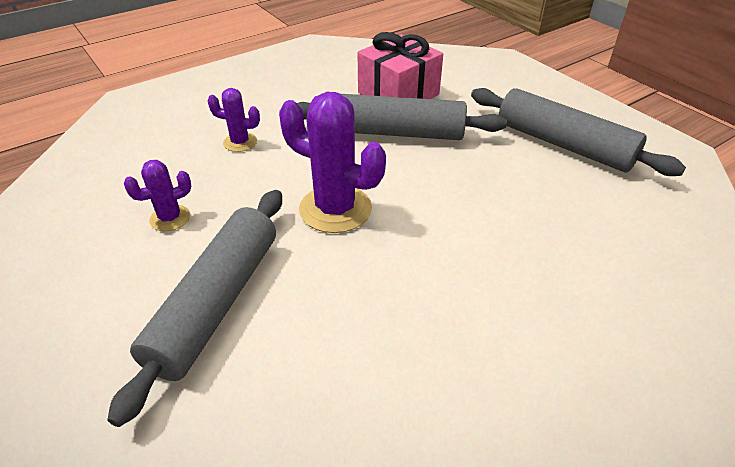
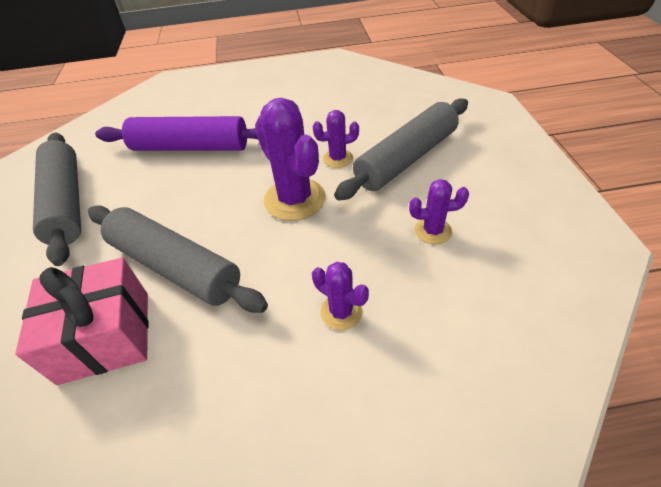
camera: 150 degrees left, 5 degrees up
none -> purple rolling pin [95,116,258,151]
none -> purple cactus [313,110,359,168]

